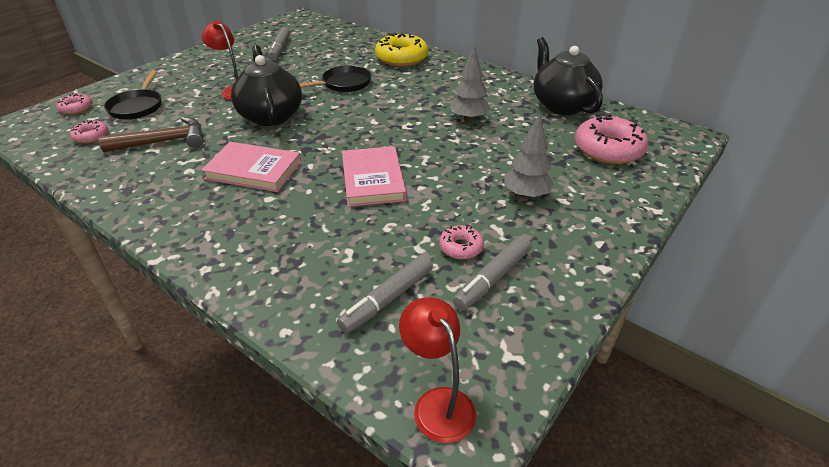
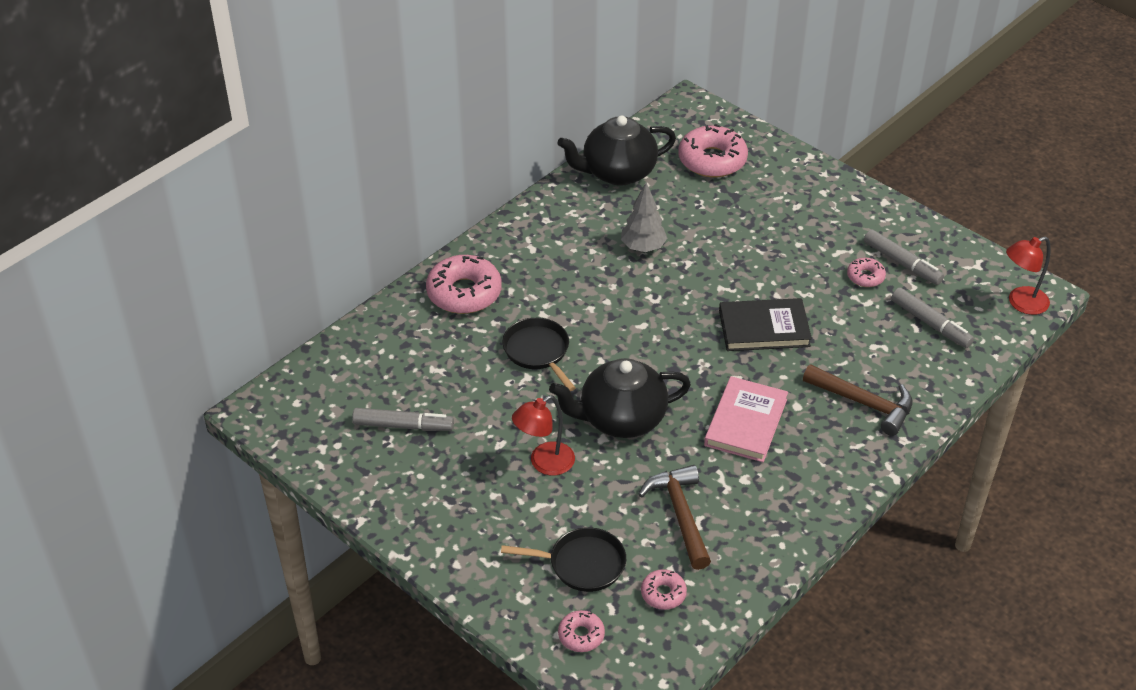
camera: 85 degrees left, 5 degrees up
pink book [342,146,406,207] -> black book [719,298,812,351]
yellow donut [375,33,428,67] -> pink donut [426,255,502,314]
grey tree [504,114,554,199] -> none
none -> brown hammer [803,364,912,436]

